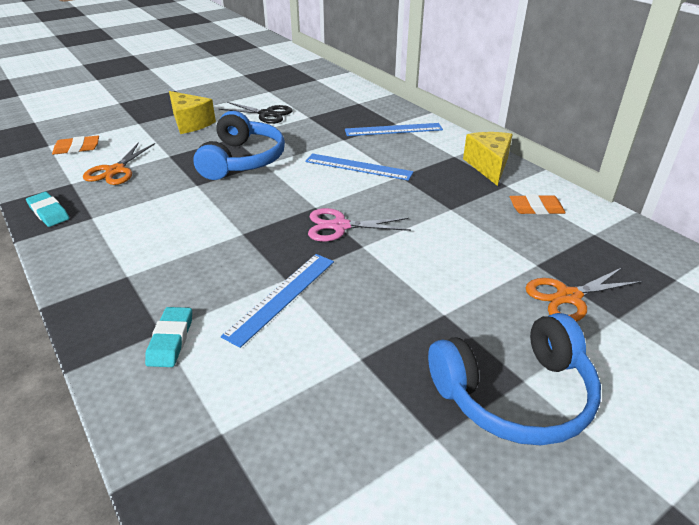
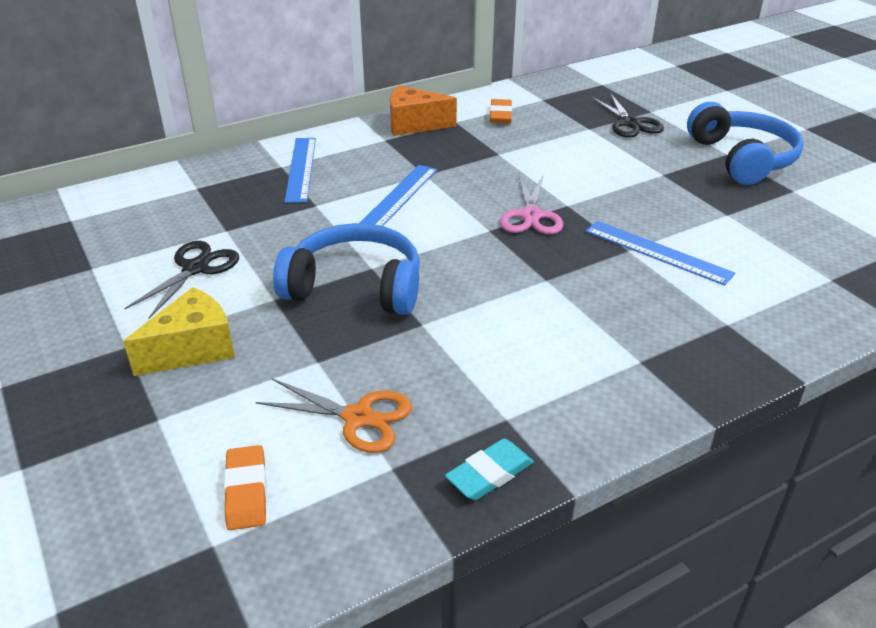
camera: 85 degrees left, 0 degrees up
turquoise eraser [145,307,192,367] -> none
yellow cheese [463,132,513,186] -> orange cheese [390,86,457,136]
orange scissors [525,268,643,322] -> black scissors [592,94,664,138]

